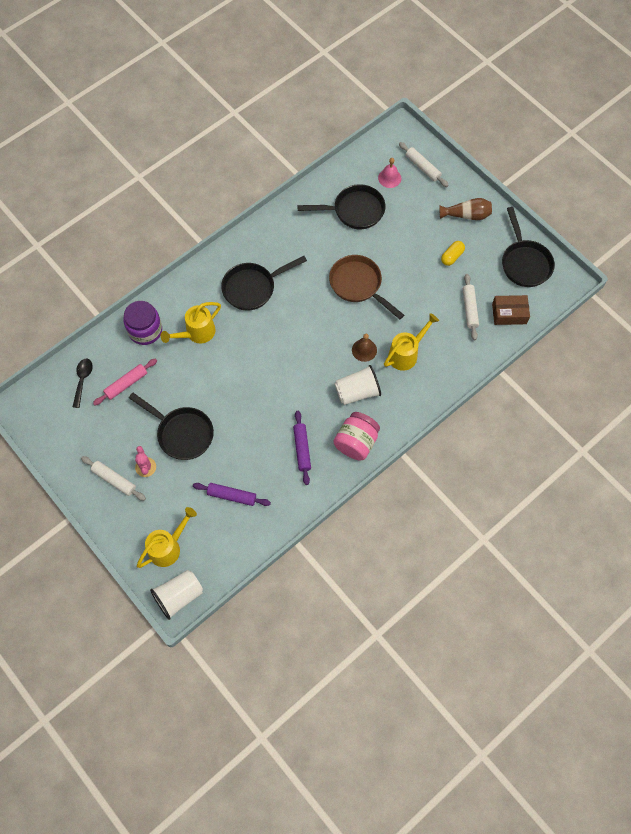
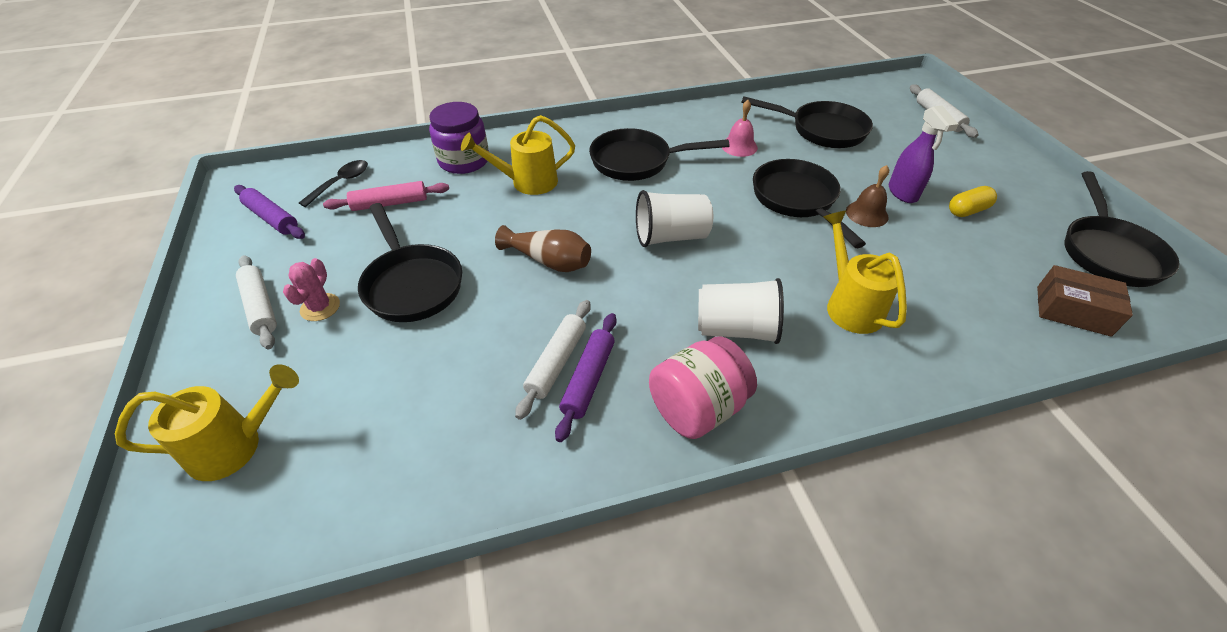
camera: 25 degrees right, 20 degrees down
white cup [150,570,203,620] -> white cup moved to [636,190,713,247]
purple rolling pin [193,483,271,506] -> purple rolling pin moved to [234,185,305,239]
brown pan [329,255,404,319] -> black pan [753,159,866,248]
brown bell [352,334,377,362] -> brown bell moved to [846,165,889,227]
pink bell [378,158,401,188] -> pink bell moved to [722,100,758,157]
yellow watering can [384,313,439,371] -> yellow watering can turned 90 degrees counterclockwise [823,211,907,334]
brown vase [439,198,492,220] -> brown vase moved to [495,225,591,272]
white rolling pin [463,274,479,340] -> white rolling pin moved to [515,300,591,420]
none -> purple spray bottle [889,106,959,203]

